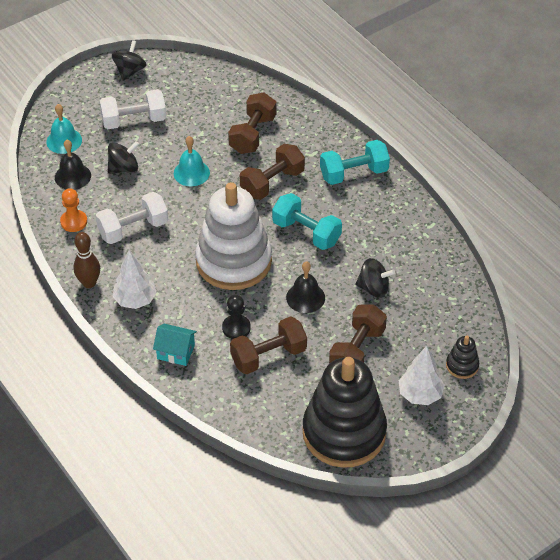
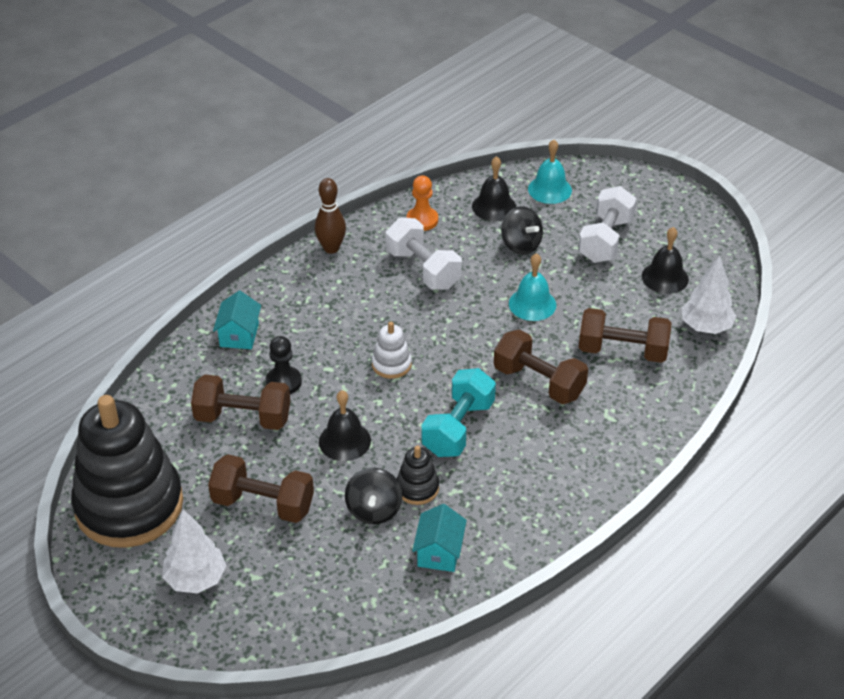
camera: 80 degrees right, 5 degrees down
white dumbbell [100,89,166,129] -> white dumbbell turned 45 degrees clockwise [578,186,637,263]
black spinning top [112,40,146,81] -> none
white tree [112,250,157,309] -> white tree moved to [682,256,736,334]
white stacking toy [195,182,272,290] -> white stacking toy [372,322,412,379], size x0.41
brown dumbbell [230,316,307,374] -> brown dumbbell turned 45 degrees counterclockwise [191,374,290,430]
turquoise dumbbell [320,140,390,185] -> none
black stacking toy [446,336,479,379] -> black stacking toy moved to [397,445,439,505]
none -> turquoise house [412,504,467,572]
none -> black bell [642,227,689,294]

